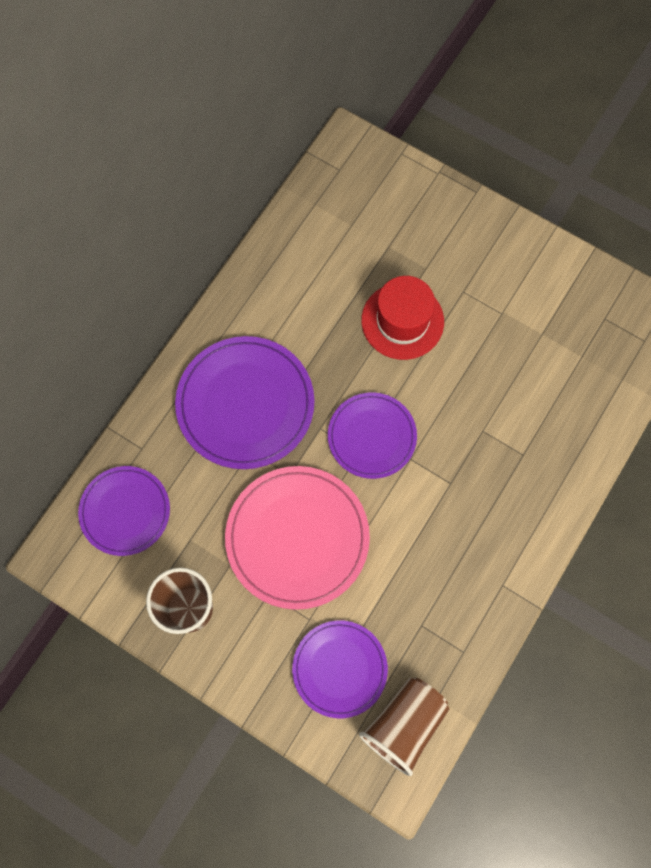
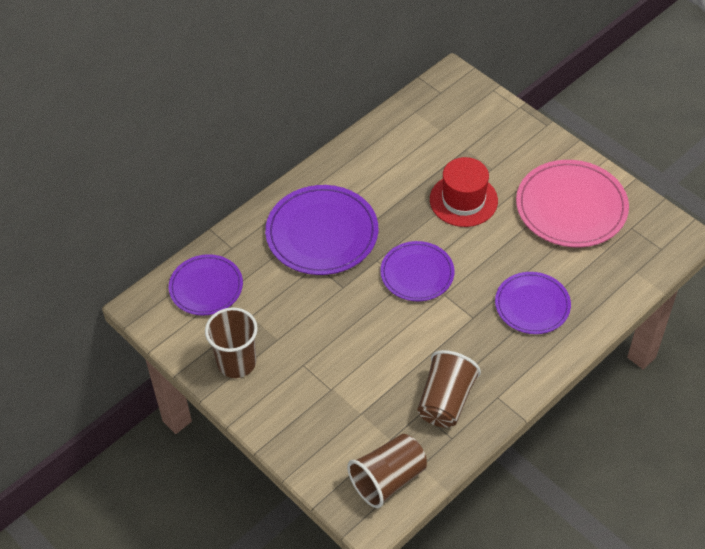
camera: 15 degrees right, 20 degrees down
pink plate [225,466,370,610] -> pink plate moved to [516,160,629,247]
purple plate [292,620,388,718] -> purple plate moved to [495,272,571,334]
none -> brown cup [417,350,481,428]

